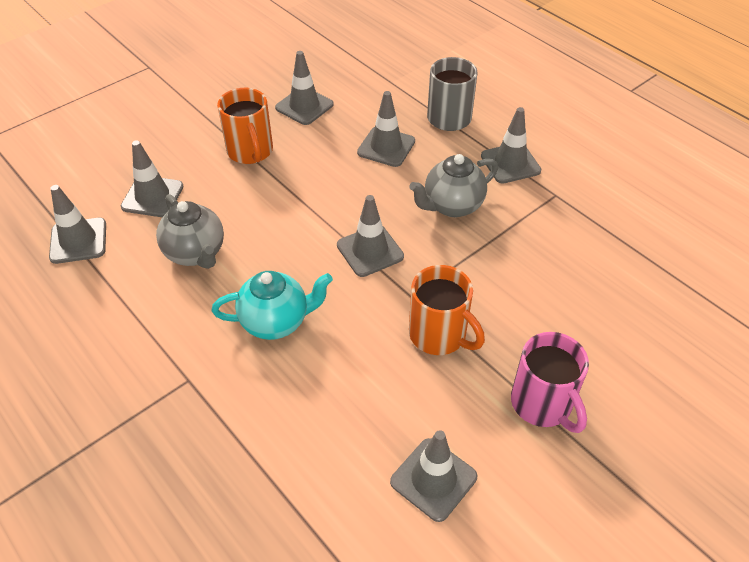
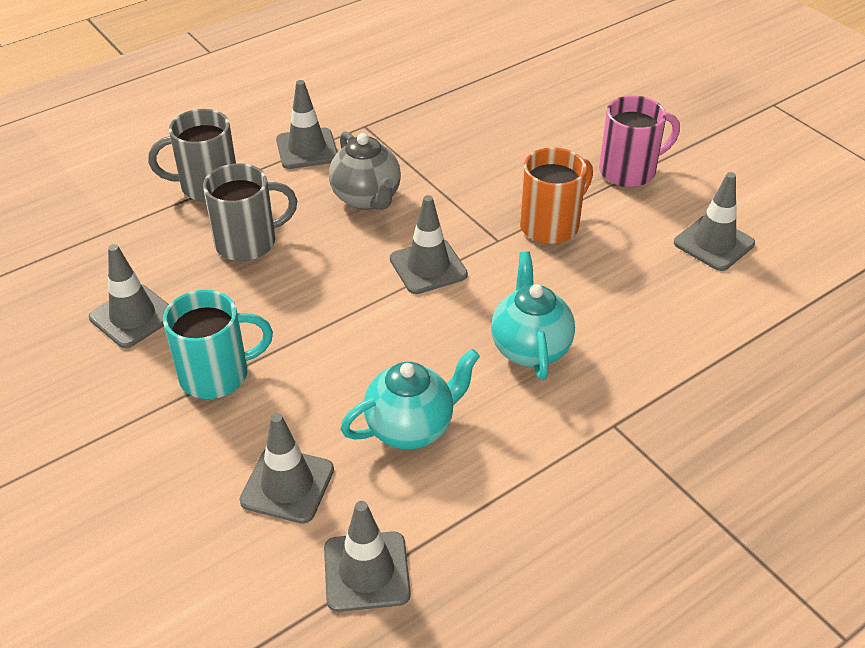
camera: 85 degrees left, 5 degrees down
grey teapot [156,194,224,269] -> turquoise teapot [340,349,480,450]
orange mug [217,88,273,164] -> turquoise mug [163,290,273,399]
grey traffic cone [357,91,415,167] -> grey mug [203,163,297,261]

